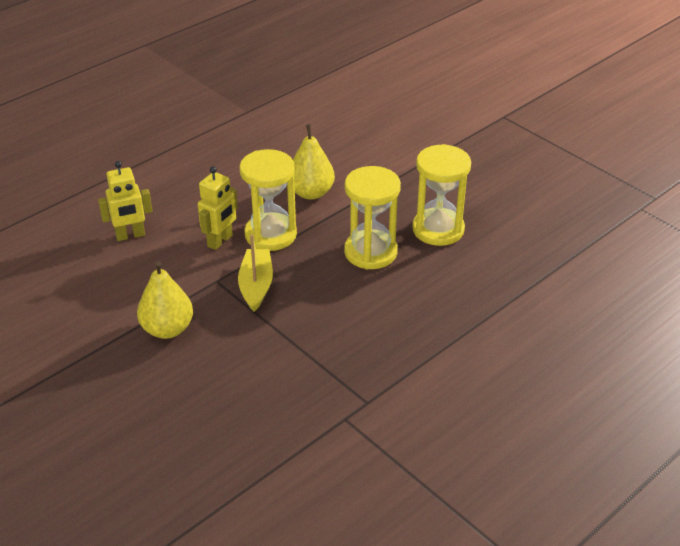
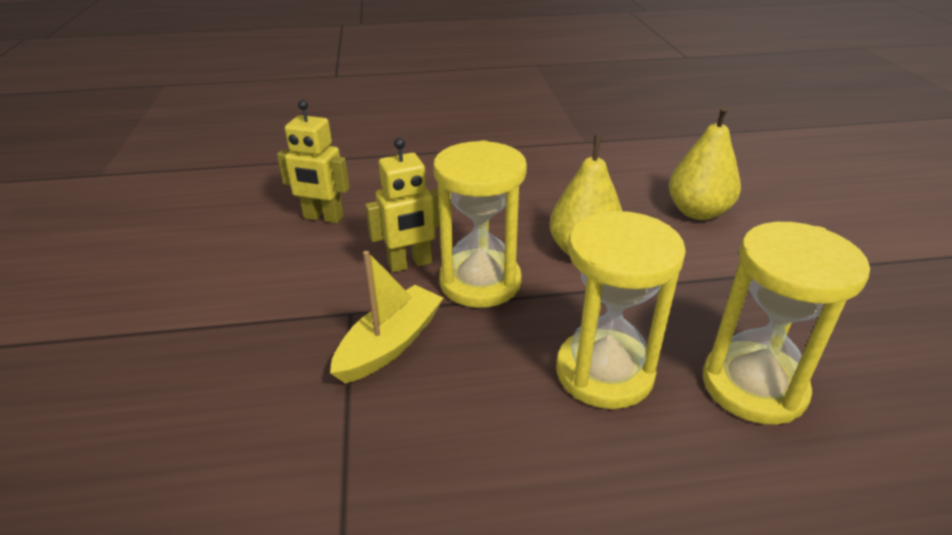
camera: 35 degrees right, 5 degrees down
yellow pear [137,261,193,339] -> yellow pear moved to [669,106,741,220]

